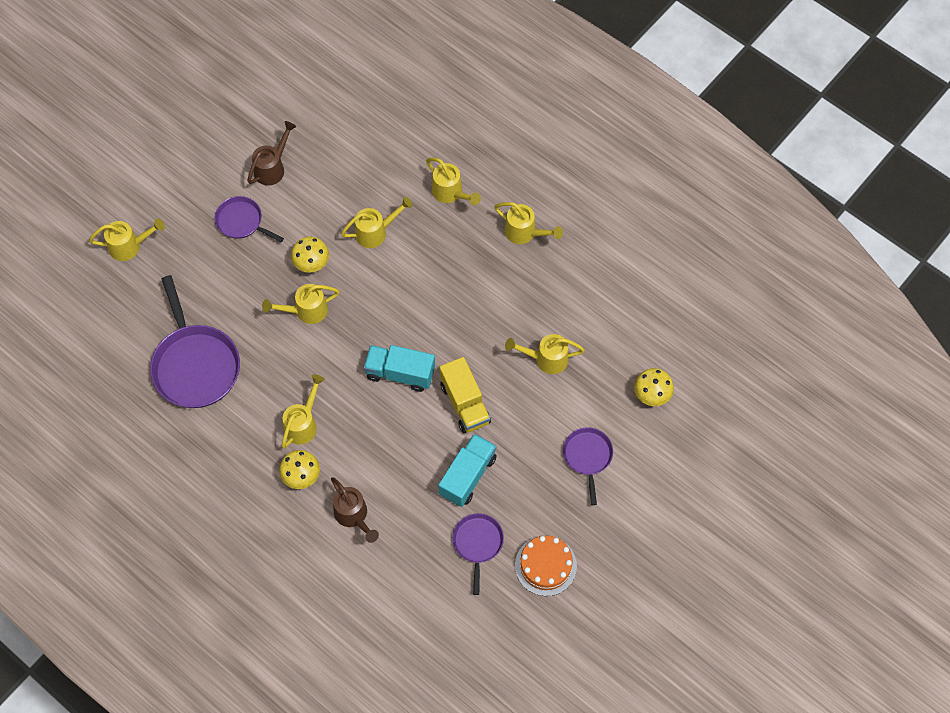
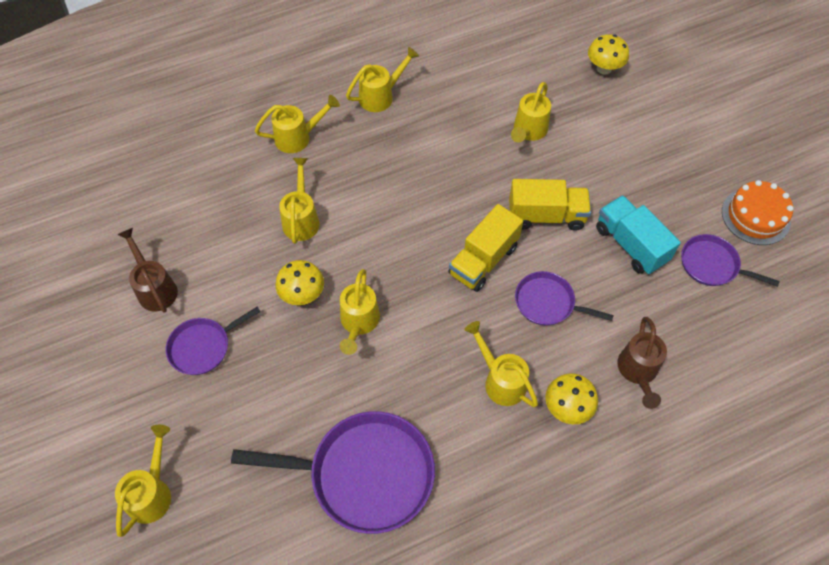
camera: 65 degrees left, 5 degrees down
brown watering can [331,477,379,543] -> brown watering can turned 105 degrees clockwise [617,317,667,409]
turquoise truck [364,345,435,392] -> yellow truck [449,204,523,292]
purple pan [563,427,613,505] -> purple pan moved to [515,271,614,326]

